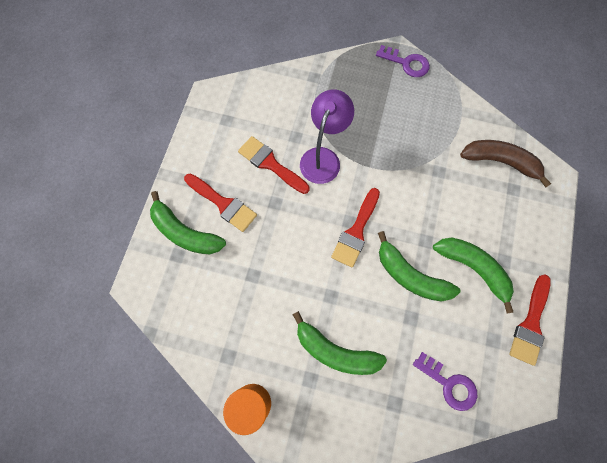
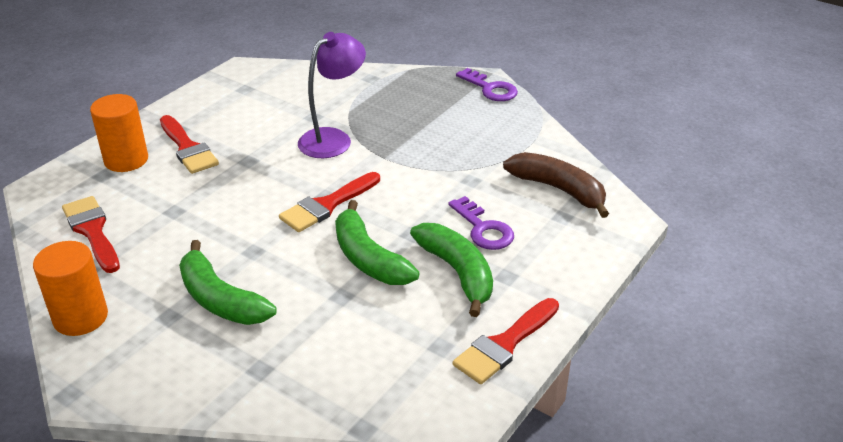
camera: 20 degrees right, 35 degrees down
green banana [150,191,226,254] -> orange cylinder [90,94,148,172]
red brush [238,136,309,194] -> red brush moved to [62,196,120,273]
purple key [413,352,477,411] -> purple key moved to [448,196,514,250]

